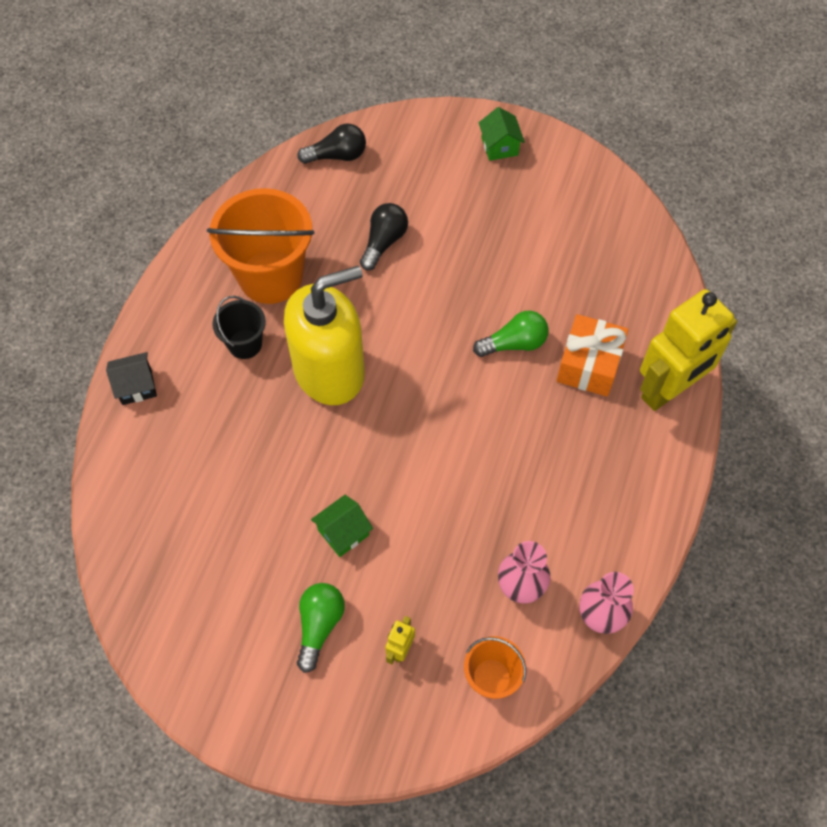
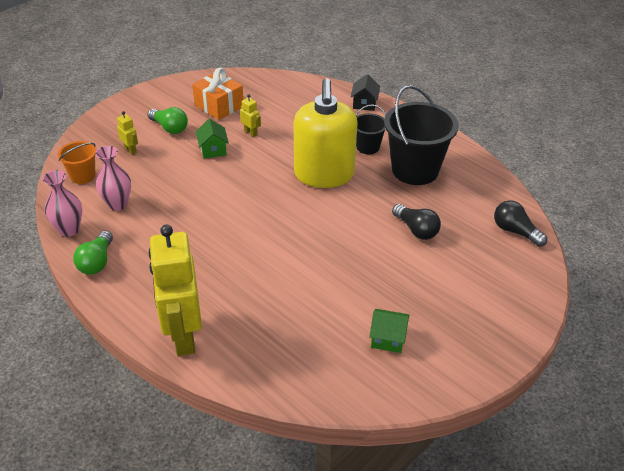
camera: 115 degrees right, 20 degrees down
orange bucket [207,188,314,304] -> black bucket [384,85,459,185]
black light bulb [297,124,366,164] -> black light bulb turned 120 degrees clockwise [494,200,547,247]
green light bulb [473,311,549,357] -> green light bulb moved to [73,231,113,275]
green house [479,107,525,161] -> green house moved to [369,309,409,353]
orange gift [556,314,628,396] -> orange gift moved to [192,68,243,120]
none -> yellow robot [240,94,261,137]

